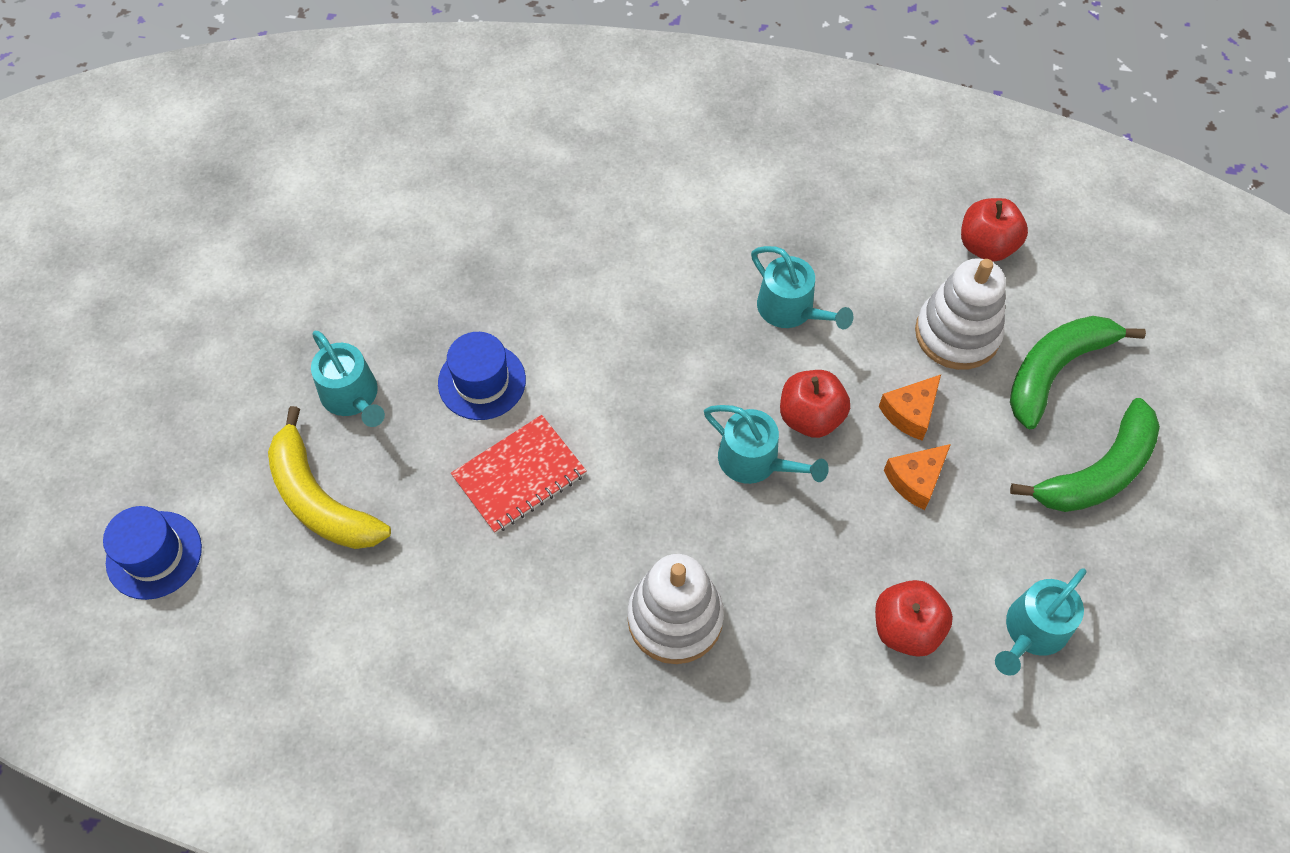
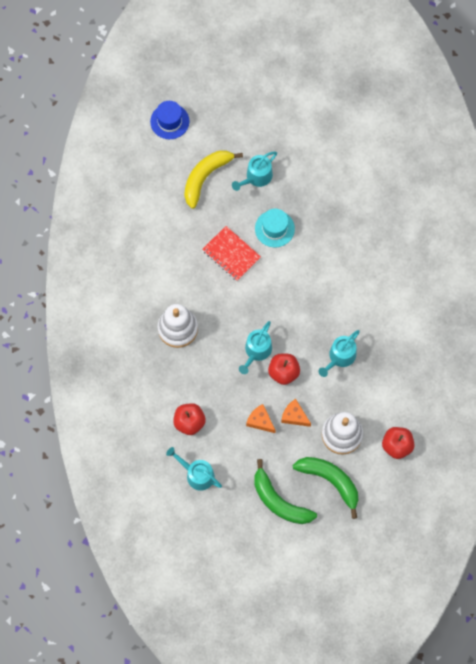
camera: 80 degrees right, 10 degrees up
blue hat [438,332,526,420] -> turquoise hat [255,209,295,247]

